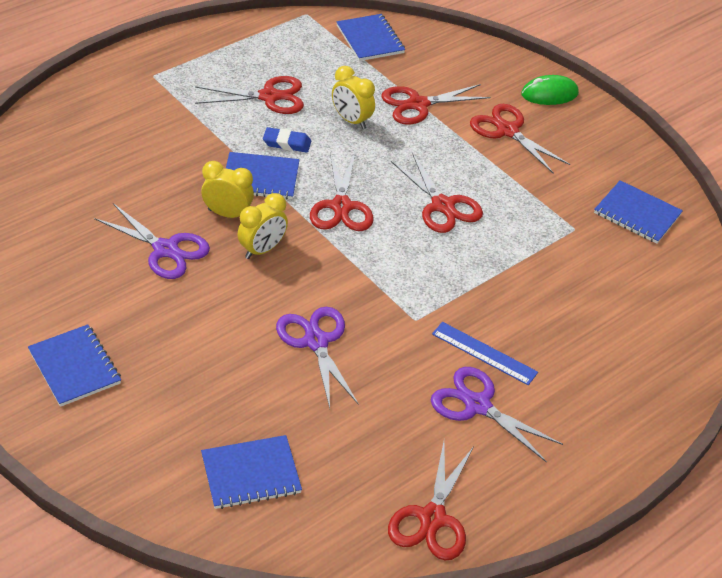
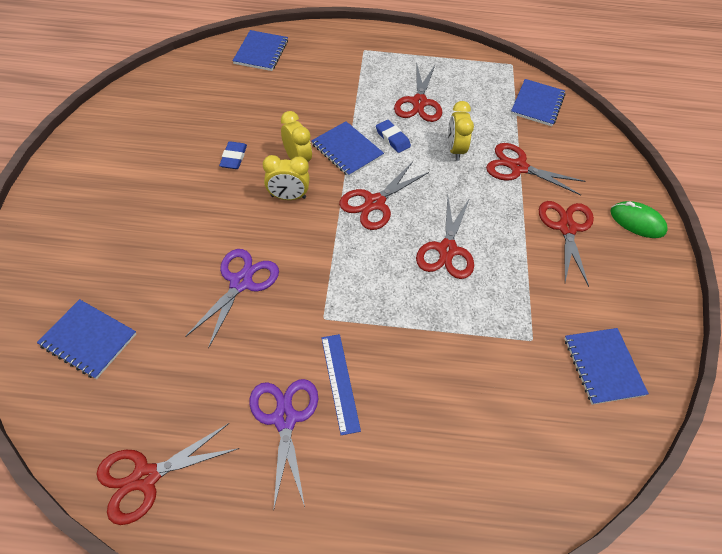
camera: 45 degrees right, 10 degrees up
blue notebook [28,324,121,407] -> blue notebook moved to [232,30,288,71]
purple scissors [94,203,210,279] -> blue eraser [219,141,247,169]
red scissors [195,76,304,114] -> red scissors turned 60 degrees clockwise [394,63,442,122]

